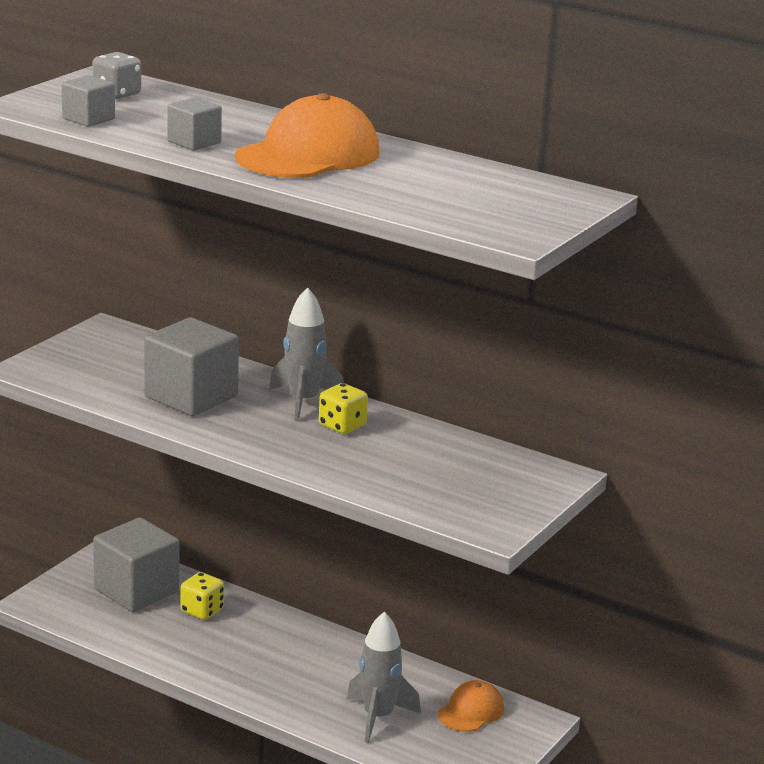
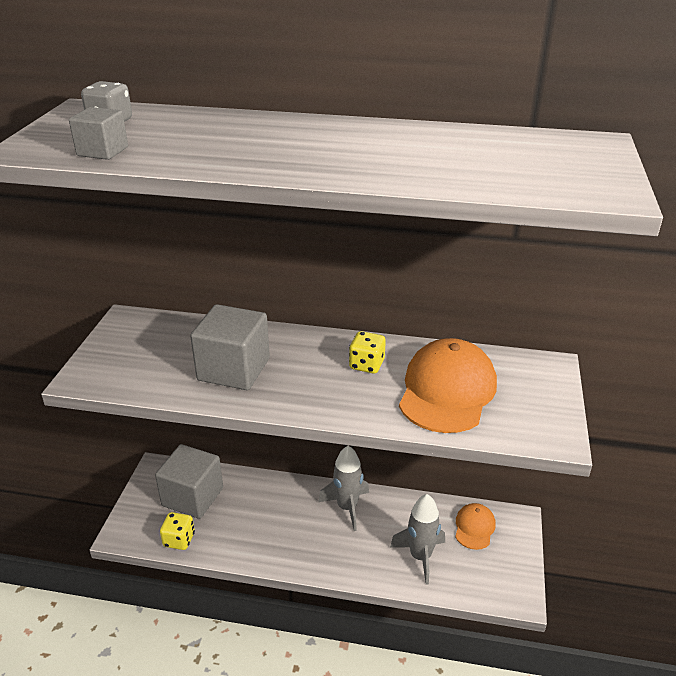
camera: 20 degrees left, 10 degrees up
grey cube [167,97,222,150] -> none
yellow dice [180,572,224,620] -> yellow dice moved to [160,512,195,550]
orange cap [235,93,380,178] -> orange cap moved to [399,338,497,433]
grey rocket [269,287,344,421] -> grey rocket moved to [318,446,369,531]

